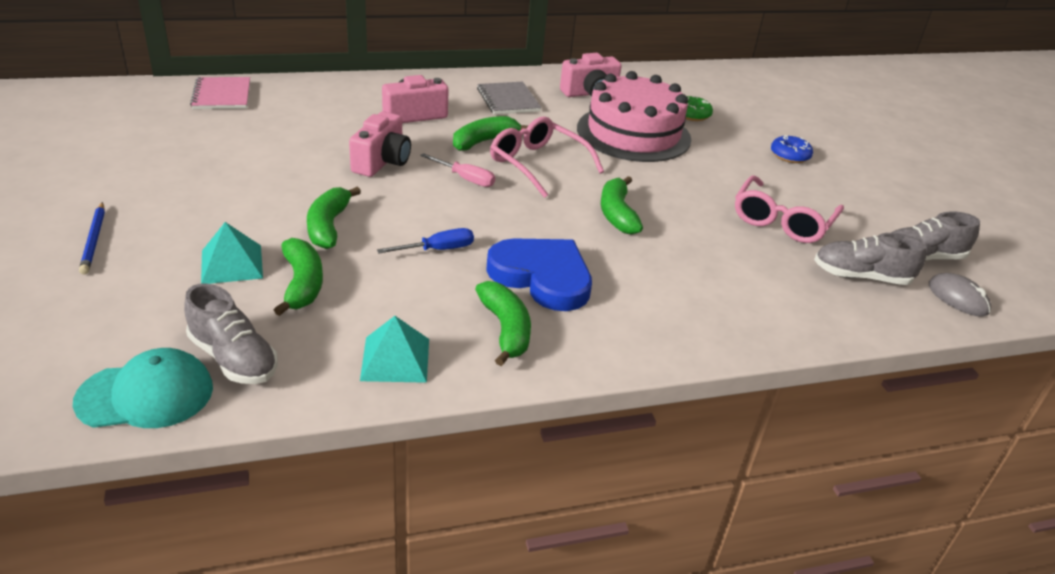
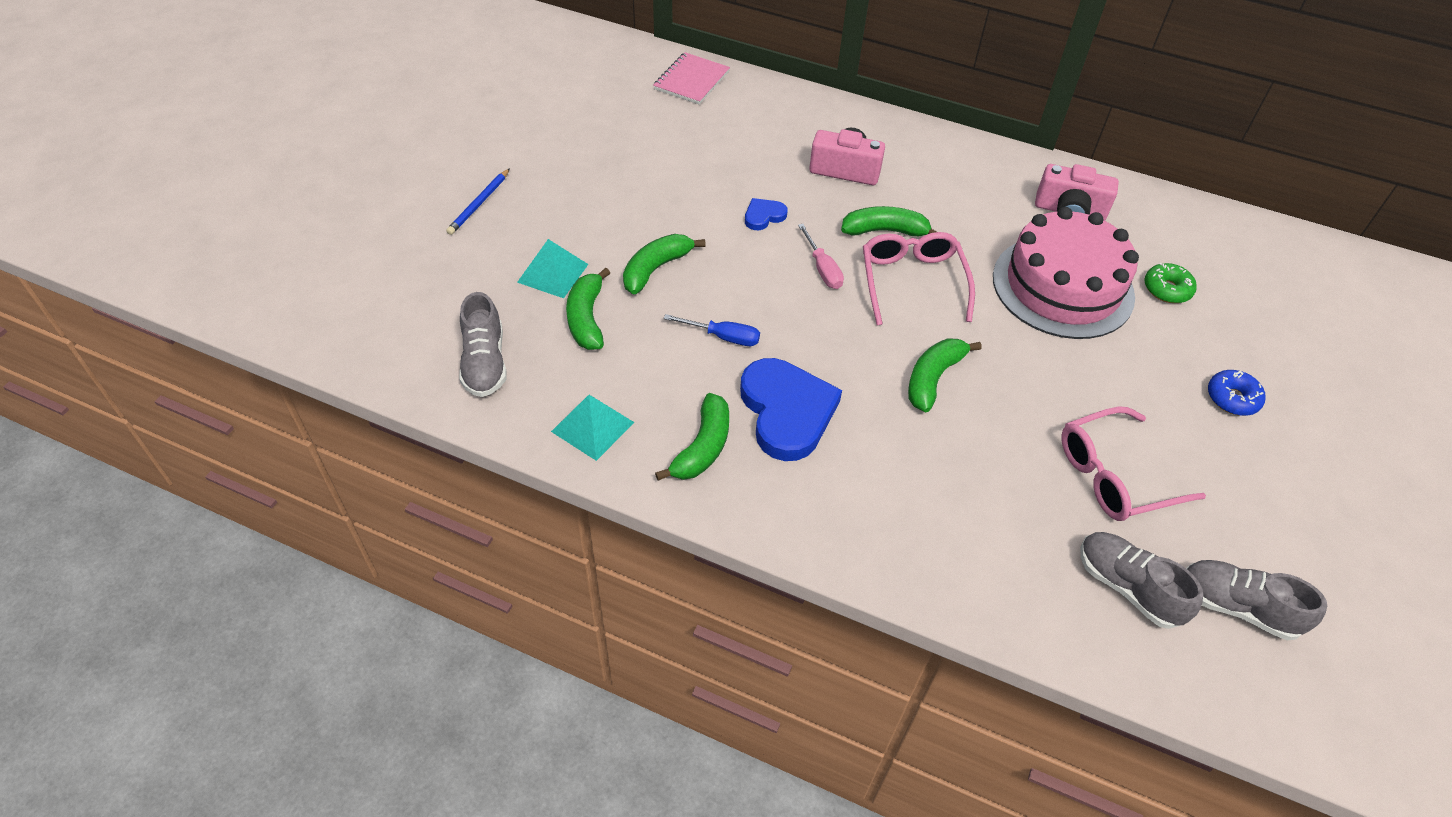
camera: 40 degrees right, 15 degrees up
turquoise cap [73,348,213,428] -> none
green banana [274,238,323,316] -> green banana turned 150 degrees clockwise [566,268,610,350]
pink camera [349,112,411,177] -> blue heart [745,198,788,230]
grey notebook [477,82,541,114] -> none
grey mouse [929,273,991,317] -> none

